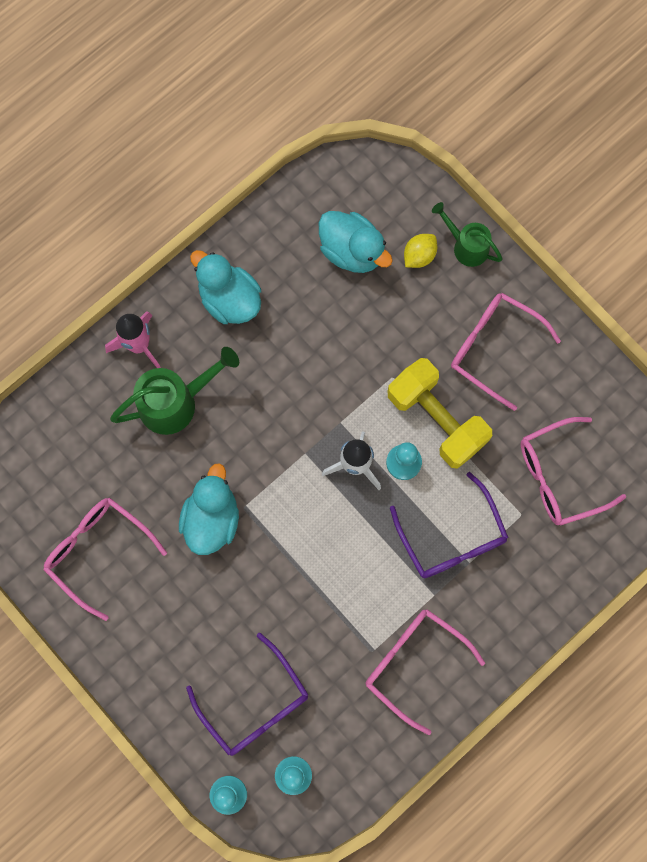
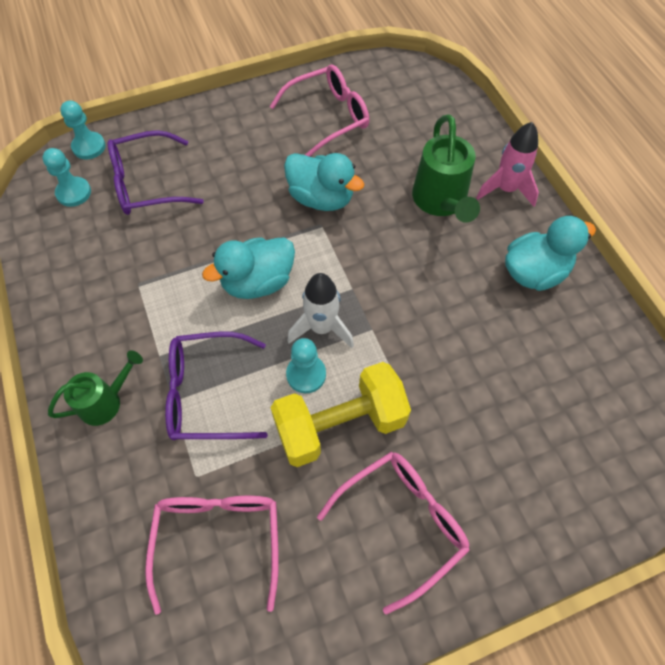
camera: 110 degrees right, 15 degrees down
turquoise duck [319,211,393,273] -> turquoise duck moved to [202,237,295,299]
pink glasses [366,609,485,735] -> none
yellow lemon [404,234,437,268] -> none
green watering can [432,202,503,267] -> green watering can moved to [48,351,143,426]

